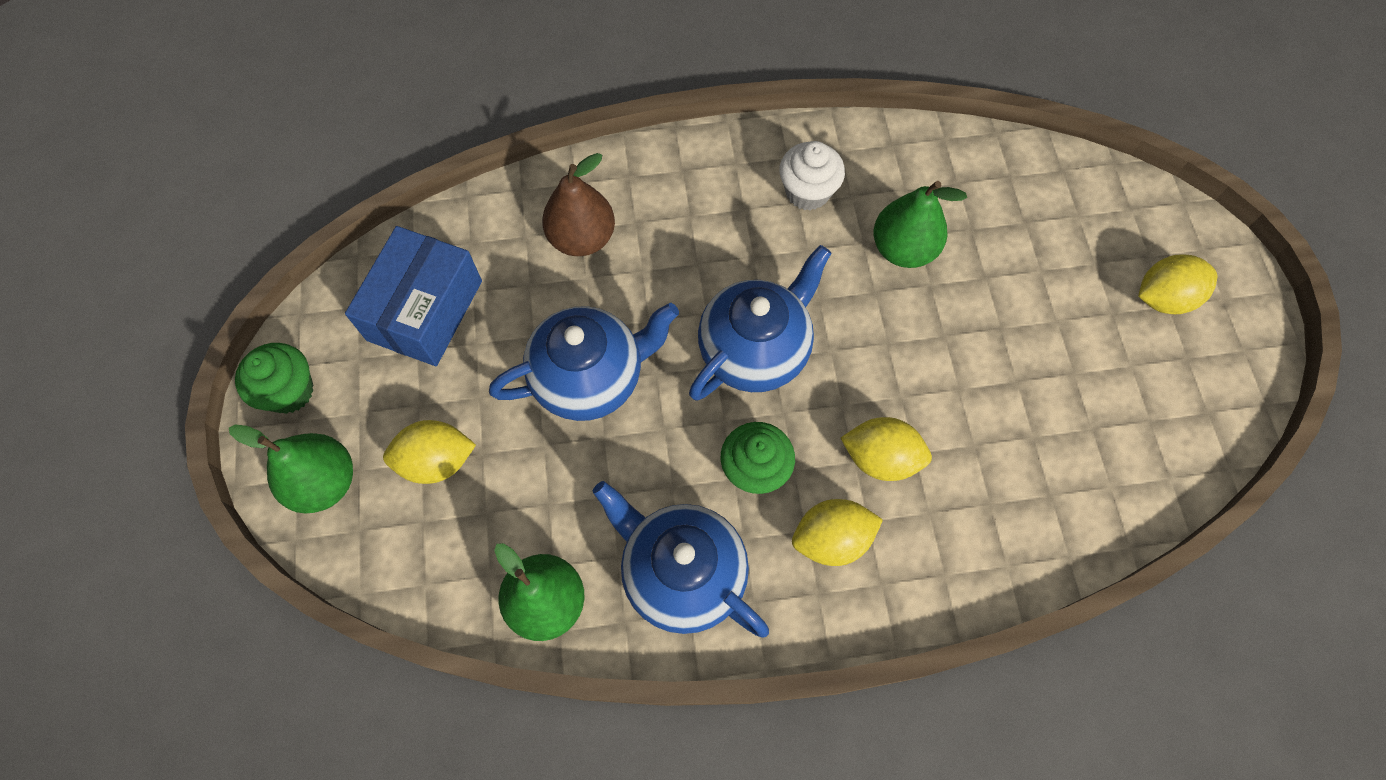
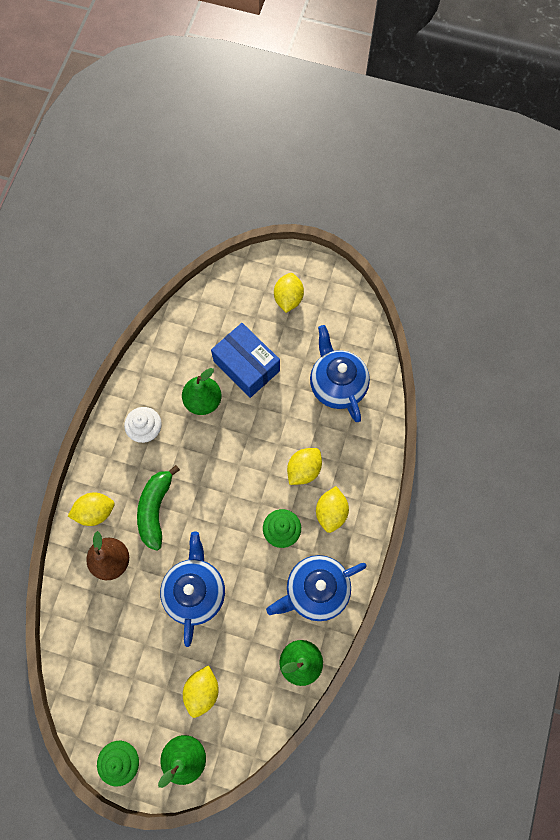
camera: 65 degrees left, 5 degrees up
blue box [345,226,482,366] -> blue box moved to [211,323,280,398]
blue teapot [689,245,831,401] -> blue teapot moved to [310,325,370,422]
none -> yellow lemon [68,492,115,526]
none -> green banana [137,465,180,551]

